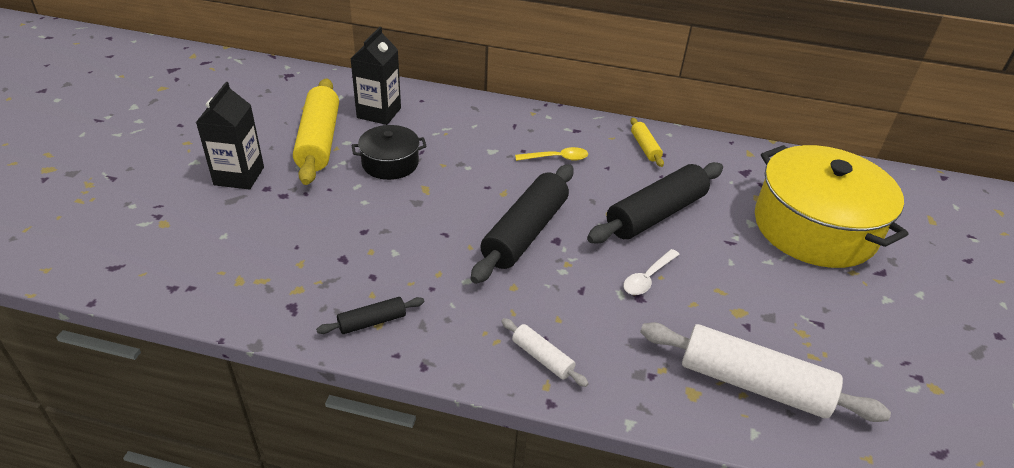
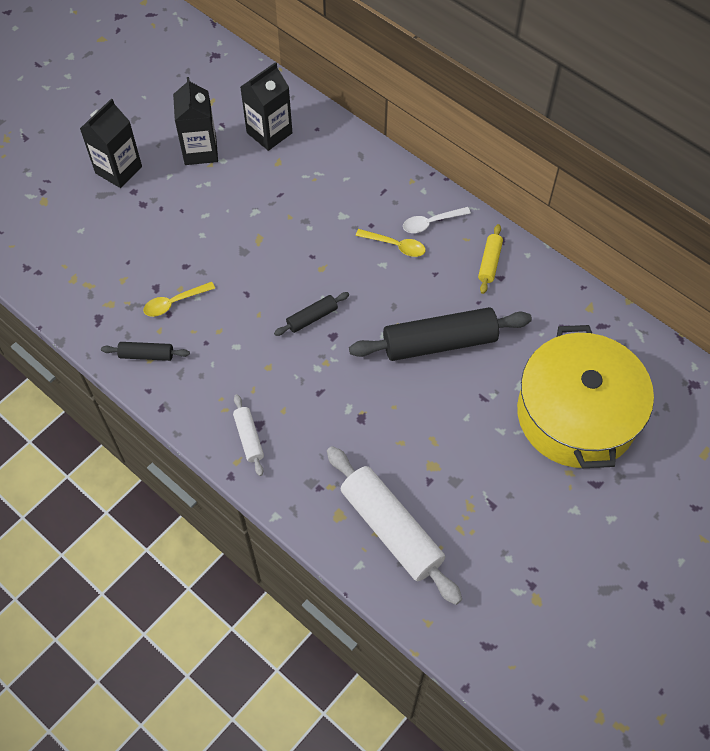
camera: 30 degrees right, 20 degrees up
yellow rolling pin [293,78,339,185] -> black carton [173,77,218,165]
black pot [352,125,427,180] -> none
black rolling pin [471,164,574,284] -> black rolling pin [274,292,349,336], size x0.48
white spoon [623,249,680,295] -> white spoon moved to [403,207,471,233]
none -> yellow spoon [143,282,215,317]

